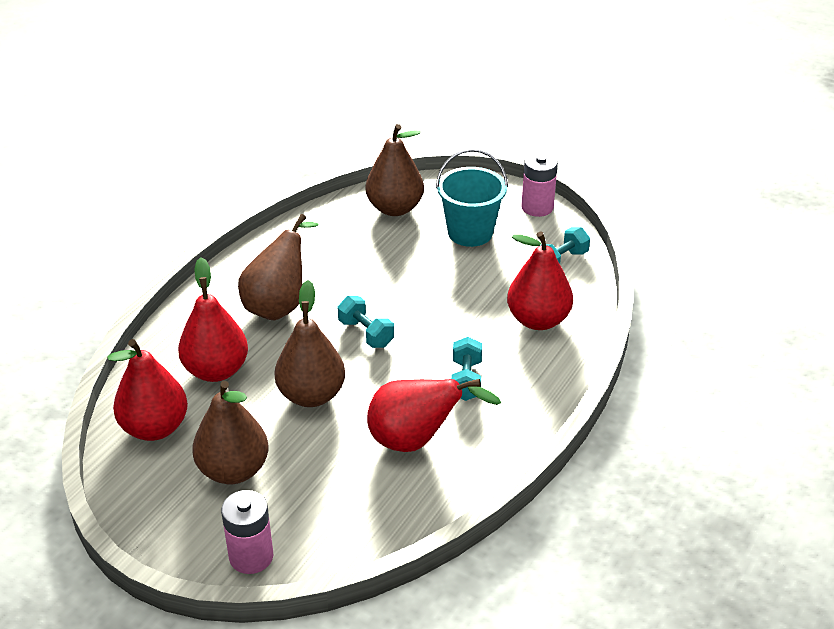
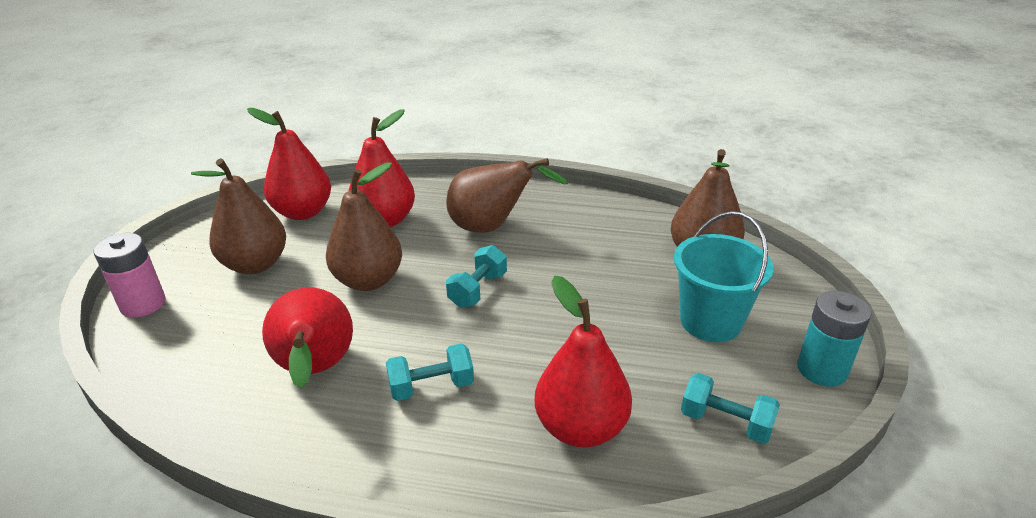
camera: 70 degrees right, 5 degrees down
pink battery [521,152,558,217] -> turquoise battery [797,291,872,387]

